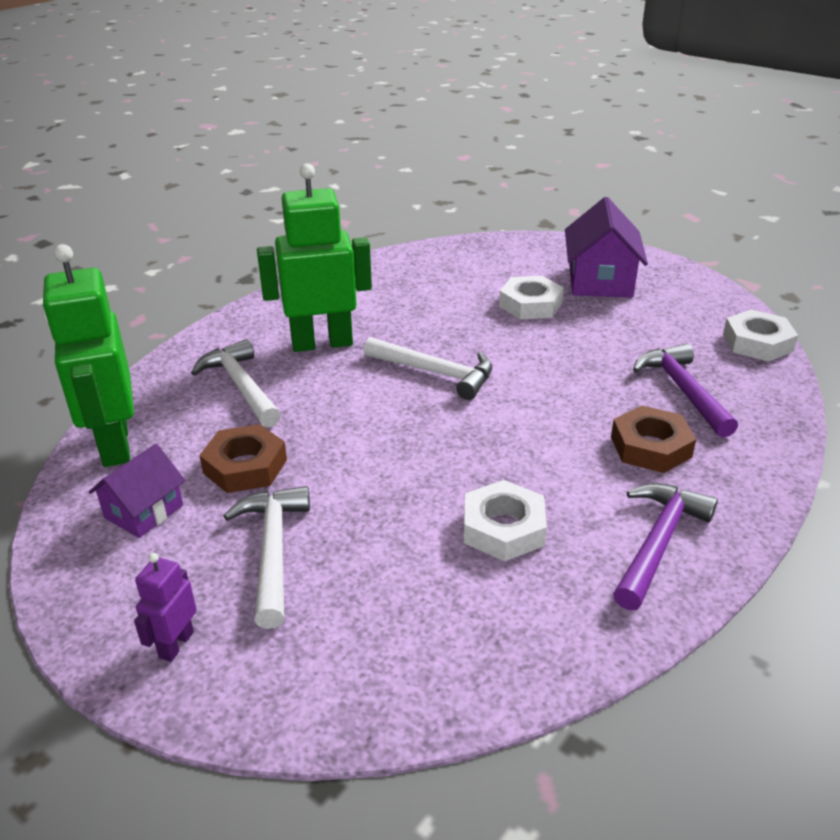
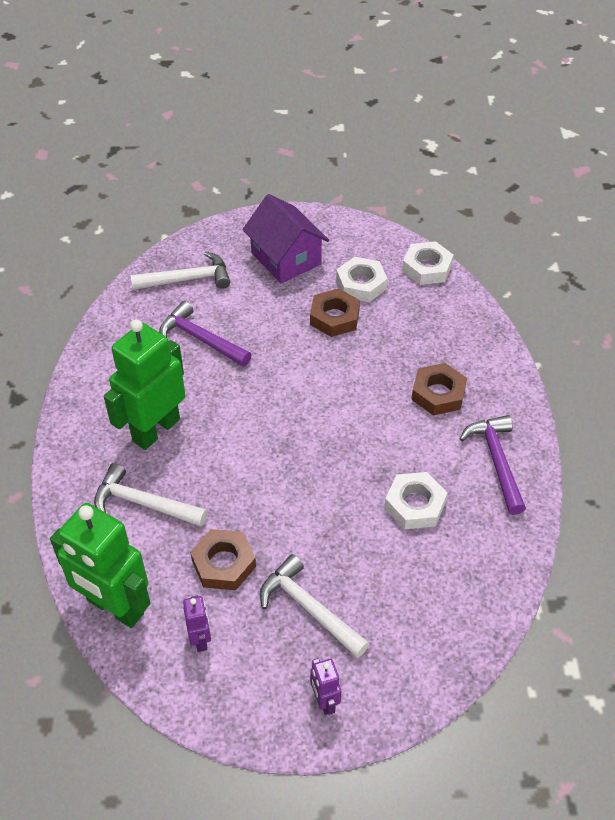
camera: 40 degrees left, 15 degrees up
purple house [89,444,185,538] -> purple robot [183,596,211,652]
white hammer [364,337,492,400] -> white hammer moved to [131,252,230,290]
white nut [499,276,564,320] -> white nut moved to [336,257,388,302]
purple hammer [633,343,738,438] -> purple hammer moved to [159,301,252,366]
none -> brown nut [310,288,360,337]

